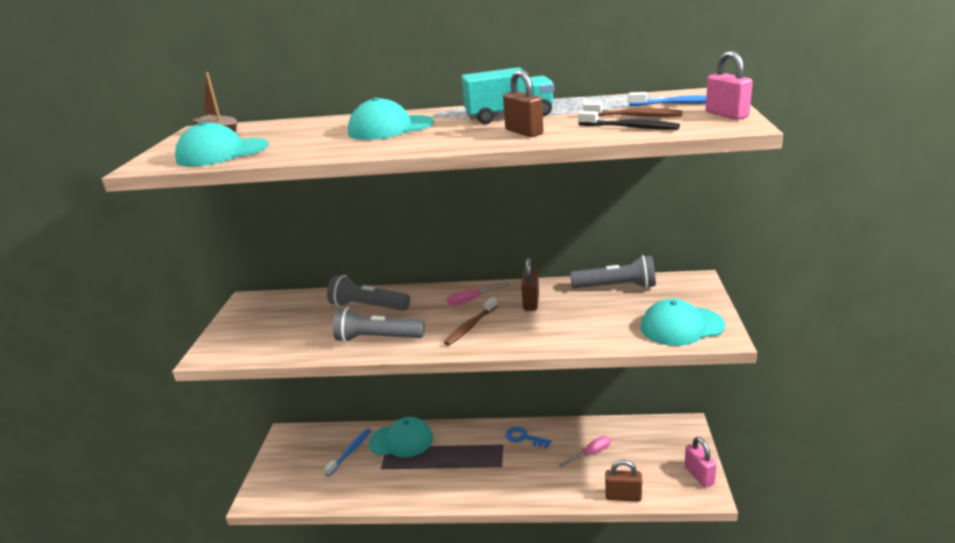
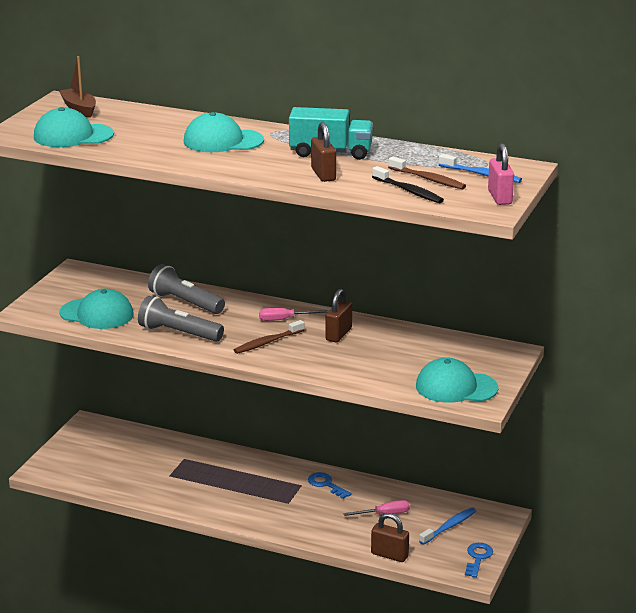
camera: 15 degrees right, 0 degrees up
blue toothbrush [324,429,371,476] -> blue toothbrush moved to [419,508,476,545]
turquoise cap [369,417,433,457] -> turquoise cap moved to [60,289,134,329]
grey flashlight [570,255,656,289] -> none
pink padlock [685,437,717,488] -> blue key [465,543,493,578]

